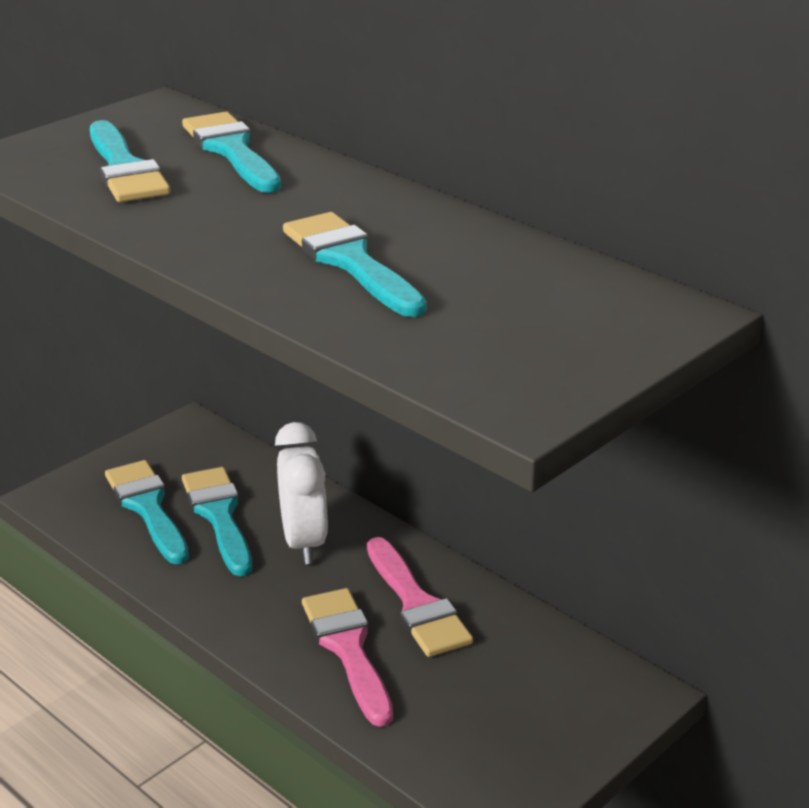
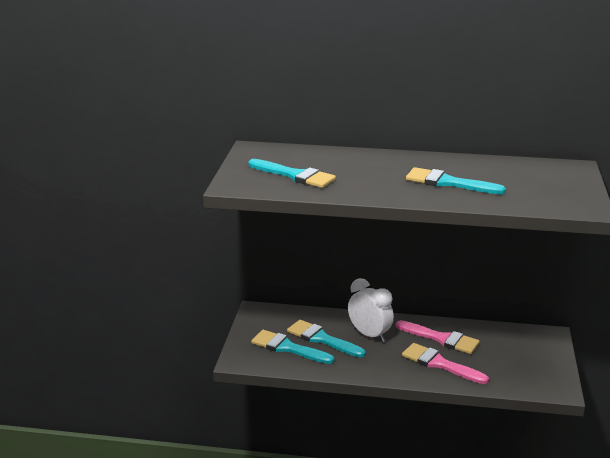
camera: 35 degrees left, 5 degrees down
turquoise brush [182,112,281,193] -> none

